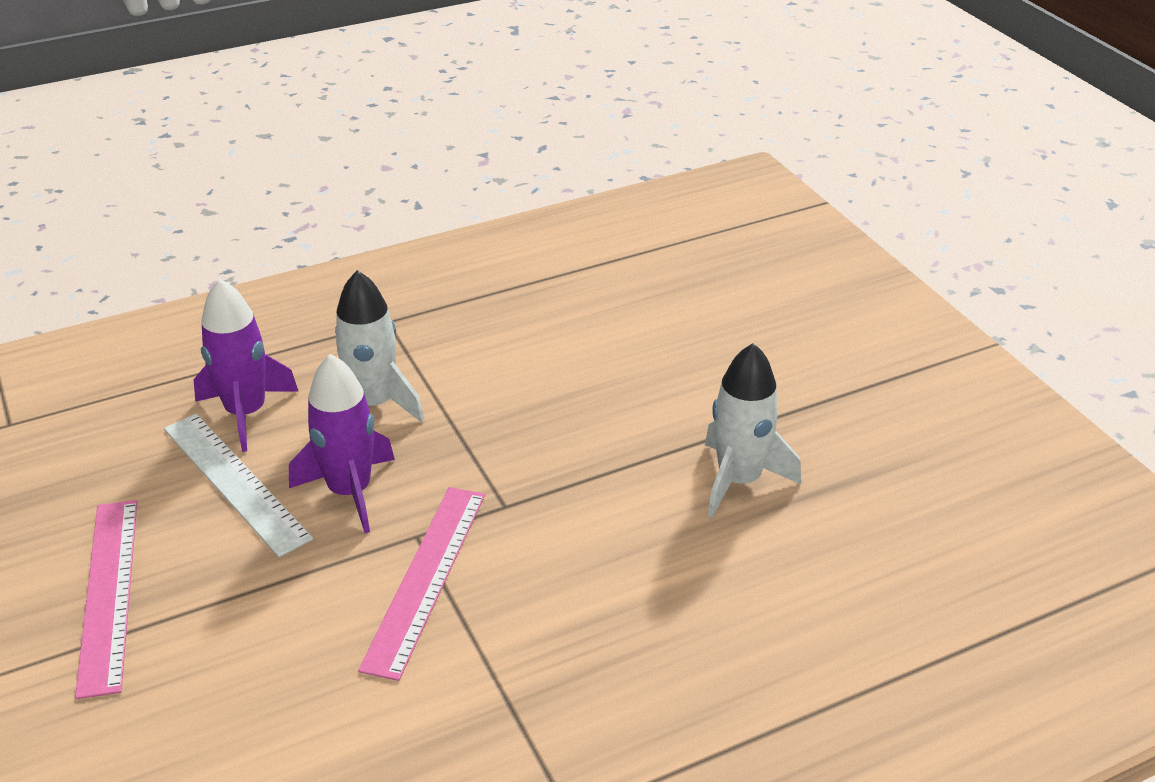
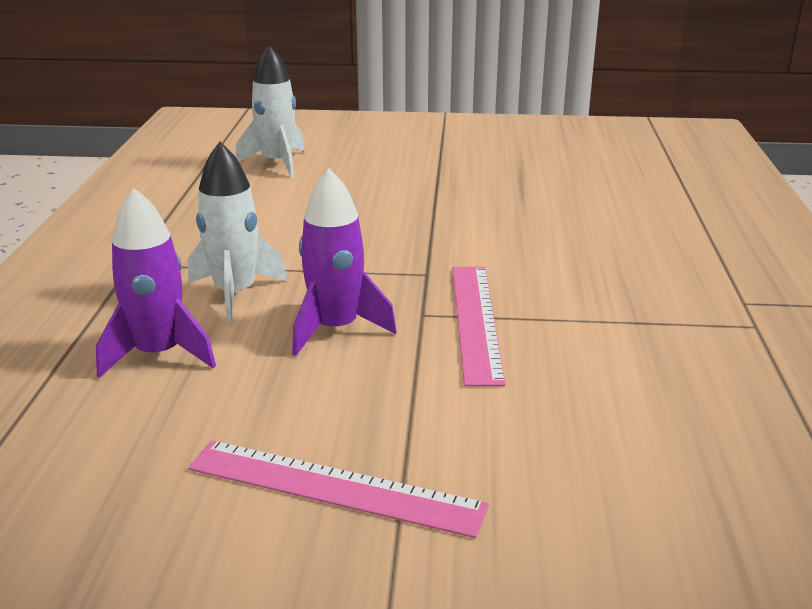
camera: 60 degrees left, 10 degrees down
white ruler [164,414,313,557] -> none
pink ruler [358,487,485,681] -> pink ruler turned 45 degrees clockwise [452,267,506,387]
white rocket [705,343,801,518] -> white rocket moved to [236,45,305,177]

